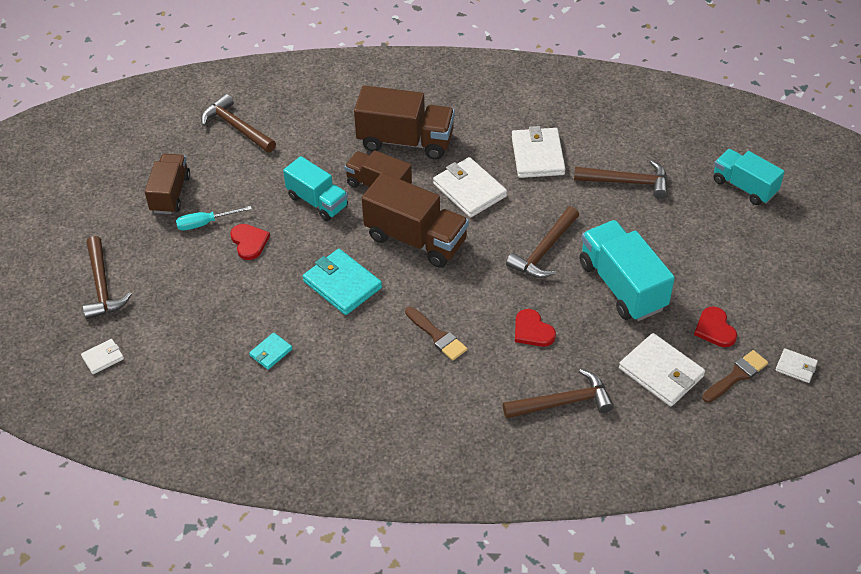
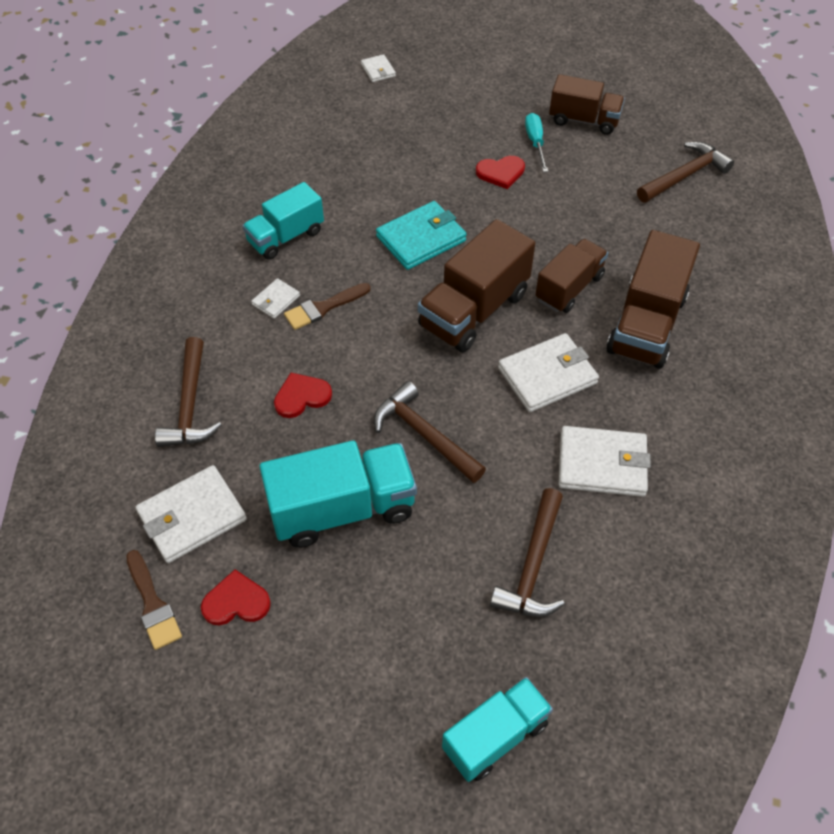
camera: 100 degrees right, 5 degrees up
brown hammer [83,236,132,319] -> none
turquoise wallet [249,333,292,370] -> none
turquoise truck [283,156,348,221] -> turquoise truck moved to [242,182,324,260]
white wallet [775,348,818,383] -> white wallet moved to [251,278,300,319]

